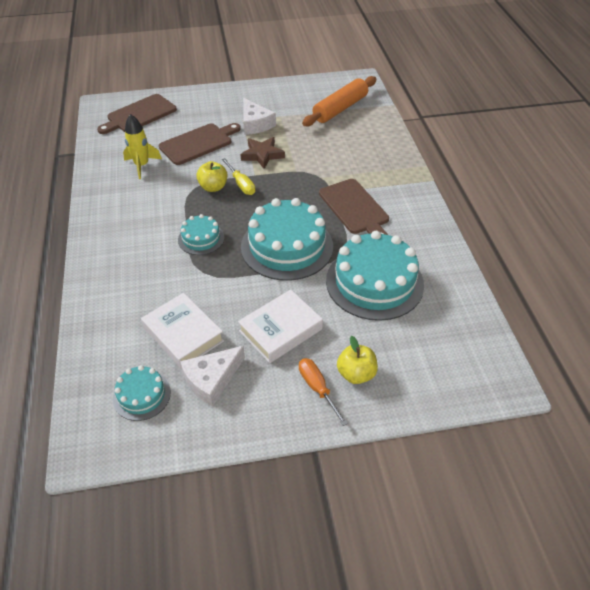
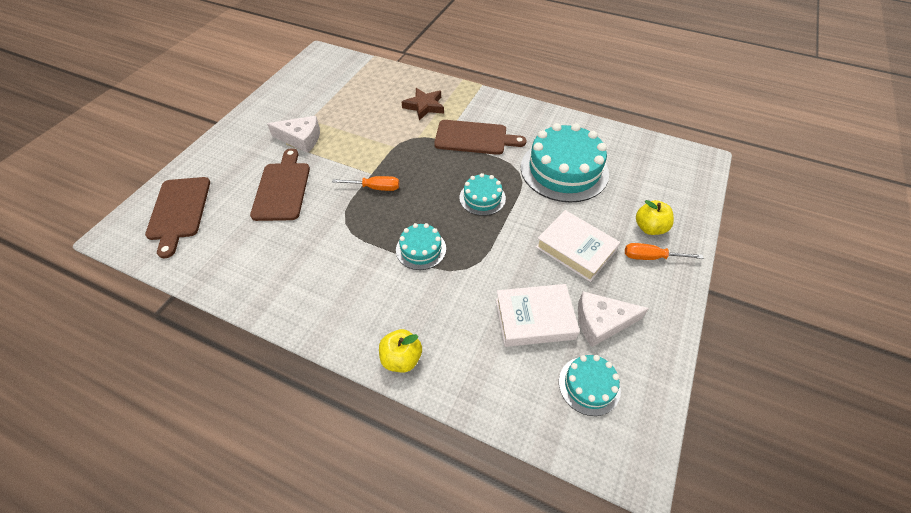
camera: 55 degrees left, 5 degrees up
yellow rocket [123,114,162,179] -> none
white cheese [180,346,245,407] -> white cheese turned 90 degrees clockwise [578,291,649,347]
yellow apple [196,161,228,192] -> yellow apple moved to [379,329,422,372]
yellow screwdriver [222,158,255,195] -> orange screwdriver [332,176,399,191]
white book [238,289,323,363] -> white book turned 45 degrees counterclockwise [536,210,620,282]
brown star [241,137,285,169] -> brown star moved to [402,88,444,120]
turquoise cake [241,198,333,281] -> turquoise cake [459,173,506,216], size x0.51
orange rolling pin [302,76,376,126] -> none

